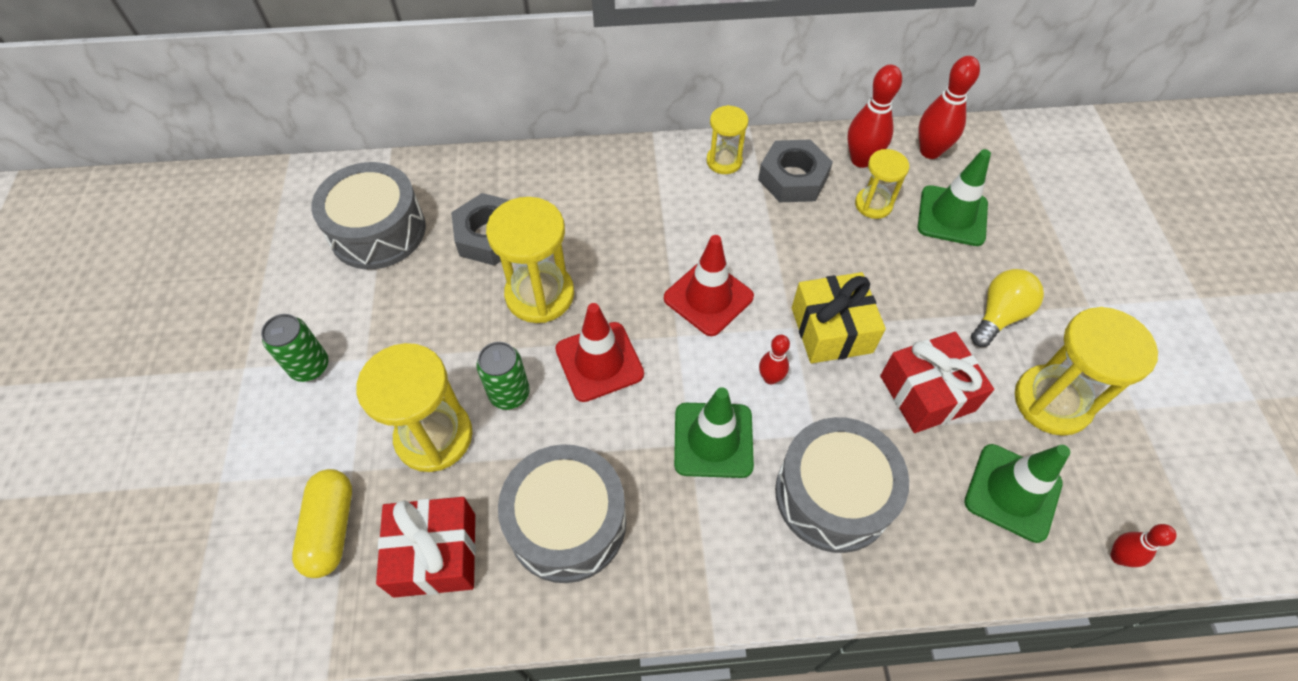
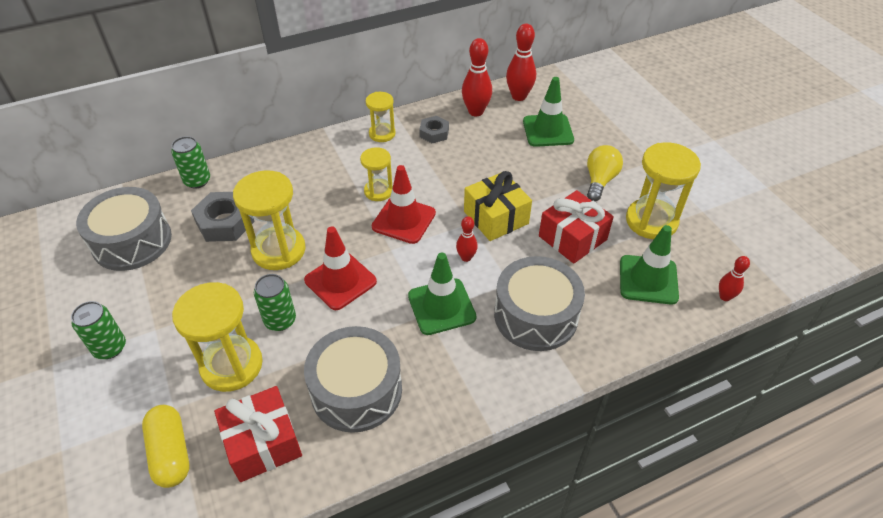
camera: 20 degrees left, 10 degrees down
grey nut [758,140,833,202] -> grey nut [419,116,449,143], size x0.62
yellow hourglass [855,149,909,219] -> yellow hourglass moved to [360,147,393,201]
none -> green can [171,136,210,189]

